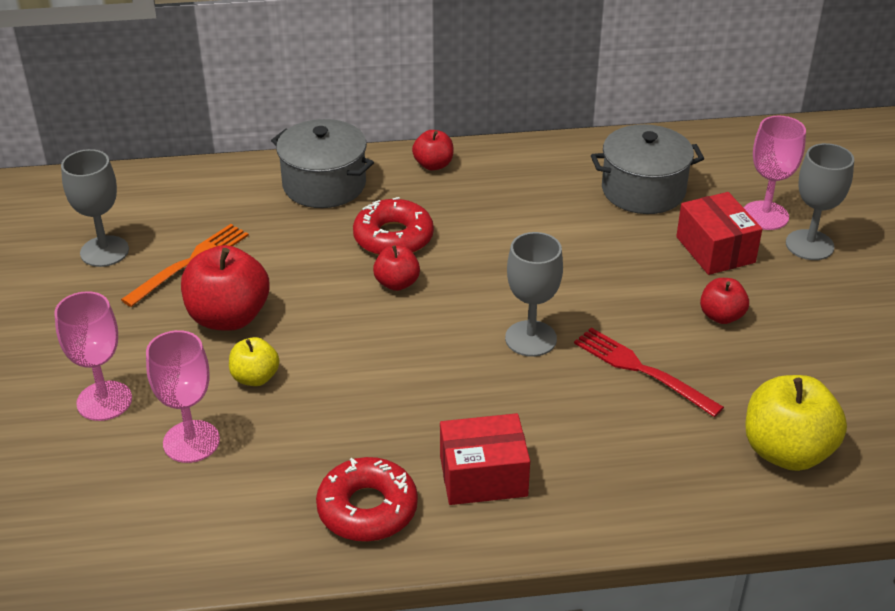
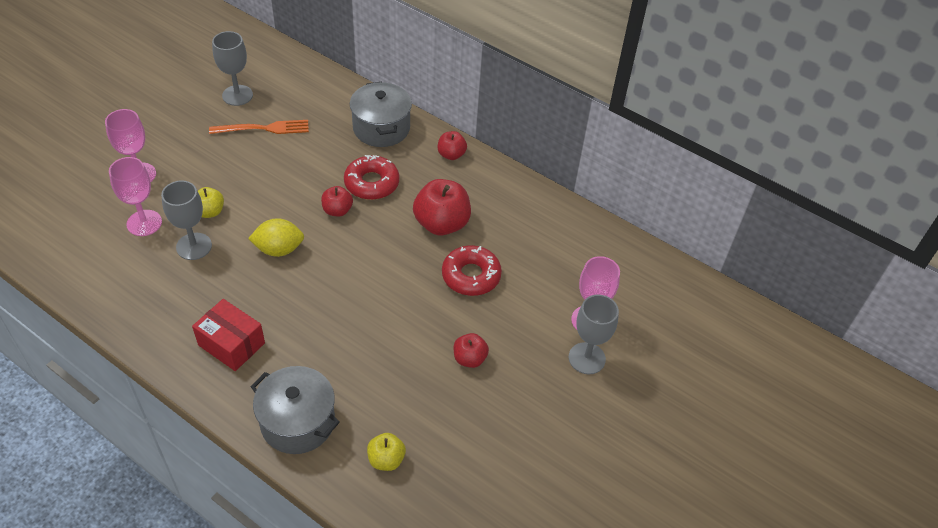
camera: 40 degrees right, 10 degrees up
red apple [181,245,269,331] -> red apple moved to [413,179,471,236]
red donut [316,457,418,542] -> red donut moved to [442,245,502,296]
grey goblet [505,232,563,357] -> grey goblet moved to [161,181,212,260]
red fork [574,328,724,417] -> none
grey pot [591,124,704,214] -> grey pot moved to [251,366,340,454]
red box [676,192,762,275] -> none
yellow apple [745,375,847,471] -> yellow apple [367,433,406,471], size x0.55
none -> yellow lemon [248,218,304,257]

